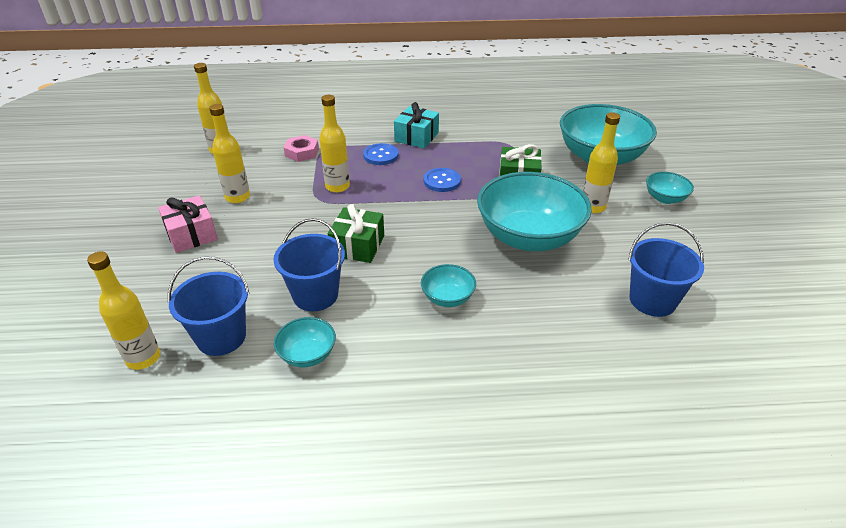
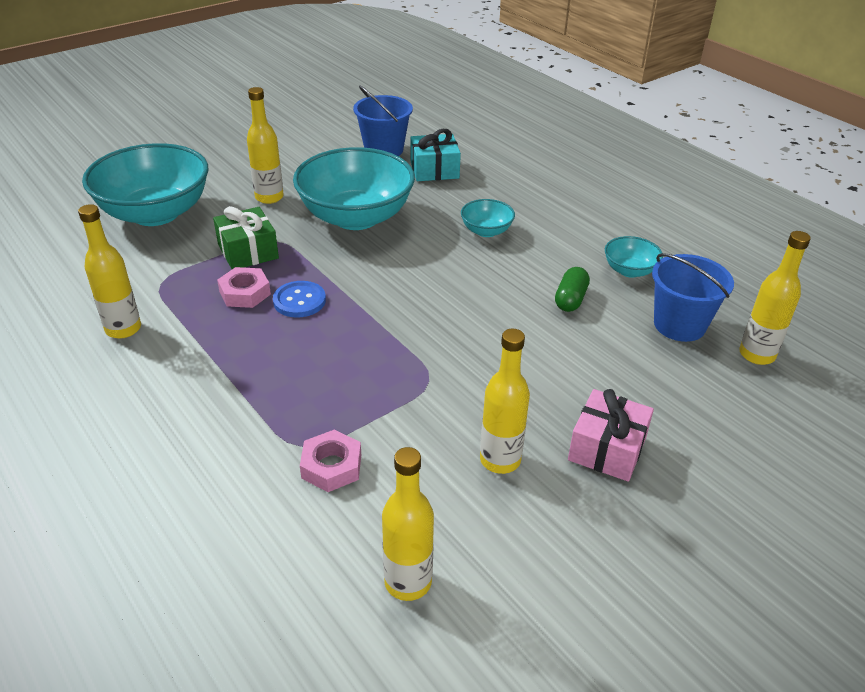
camera: 125 degrees left, 0 degrees up
blue bucket [273,218,345,311] -> green capsule [555,267,590,312]
yellow bottle [319,95,350,193] -> yellow bottle moved to [78,204,141,339]
green gift [328,204,384,263] -> none
blue button [363,143,399,165] -> none
turquoise gift [394,102,439,148] -> turquoise gift moved to [410,129,461,181]
turquoise bowl [646,172,694,204] -> none
none -> pink nut [217,267,271,308]

